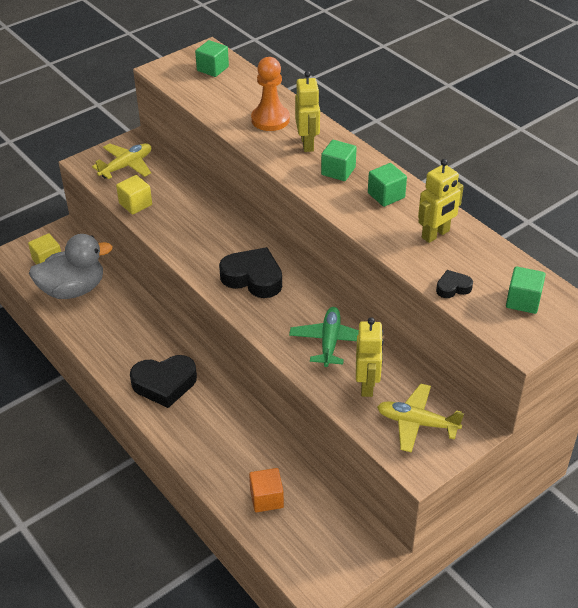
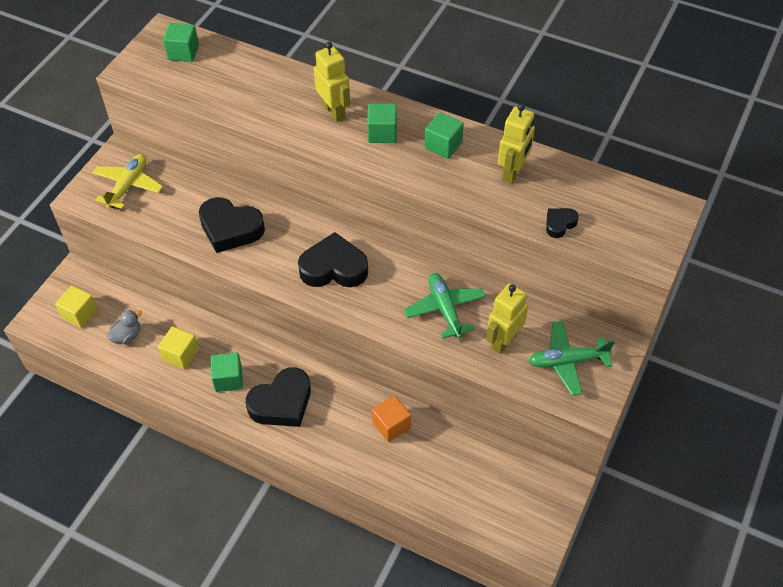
camera: 25 degrees left, 10 degrees up
grey duck [29,234,113,299] -> grey duck [107,310,142,344], size x0.45
yellow cube [116,175,152,215] -> yellow cube moved to [158,326,199,369]
orange cube [249,468,284,512] -> orange cube moved to [372,395,411,442]
orange pawn [251,57,290,131] -> none
yellow robot [356,317,384,397] -> yellow robot turned 120 degrees counterclockwise [486,283,528,354]
yellow plane [377,384,464,453] -> green plane [529,321,615,395]
green cube [506,266,546,314] -> green cube moved to [211,352,243,392]
none -> black heart [199,197,265,253]

